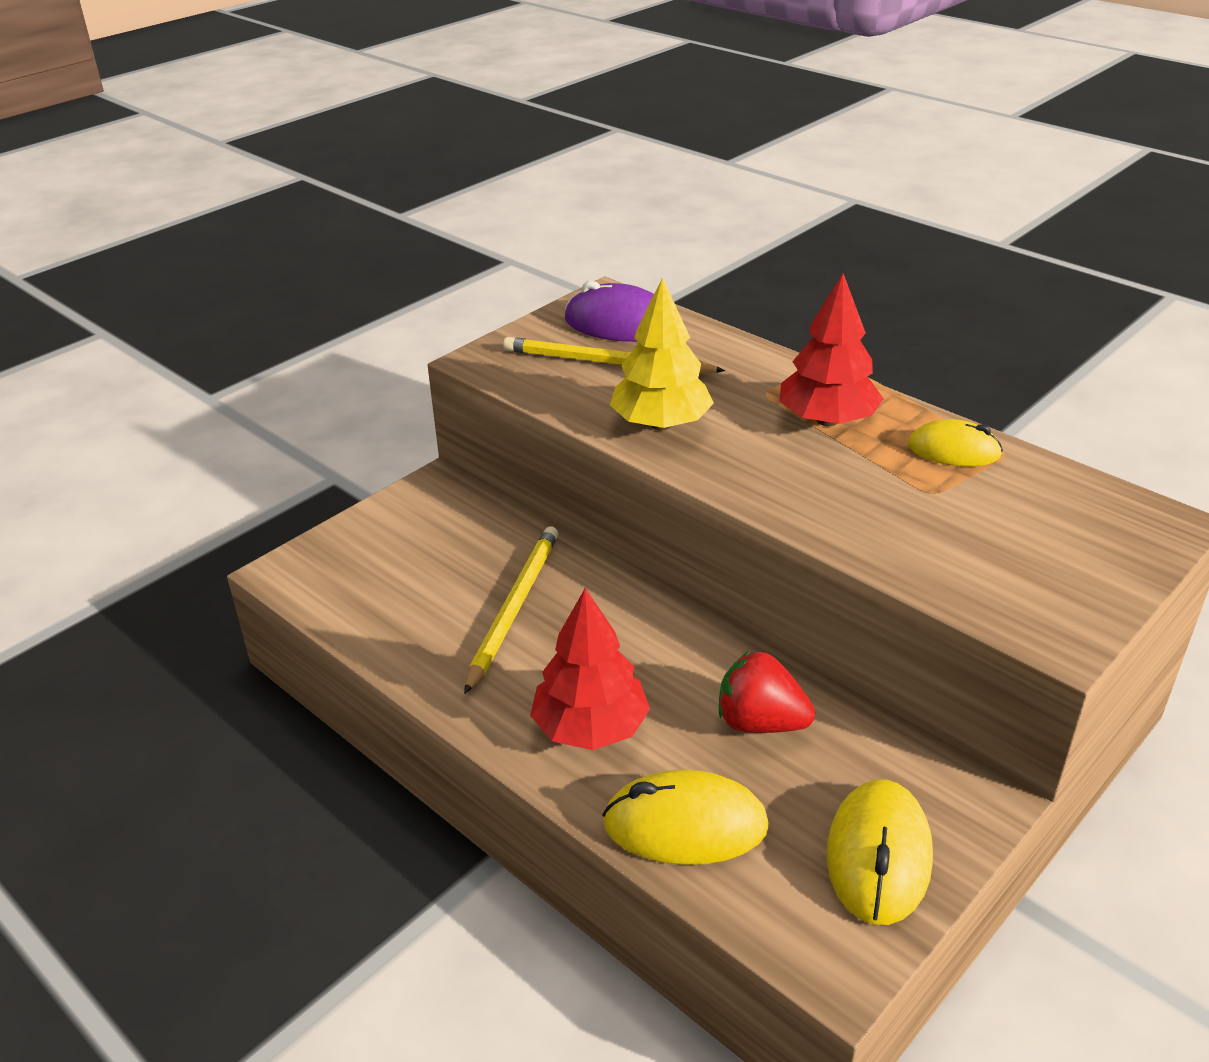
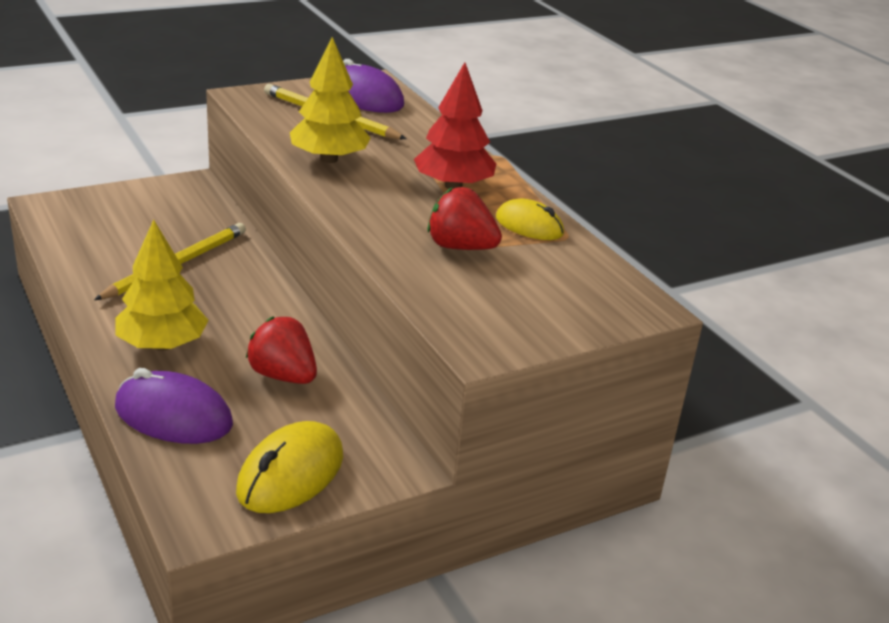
camera: 15 degrees right, 5 degrees down
red tree [530,588,650,750] -> yellow tree [115,220,208,351]
yellow mouse [602,770,769,865] -> purple mouse [115,368,233,444]
none -> red strawberry [427,187,502,250]

